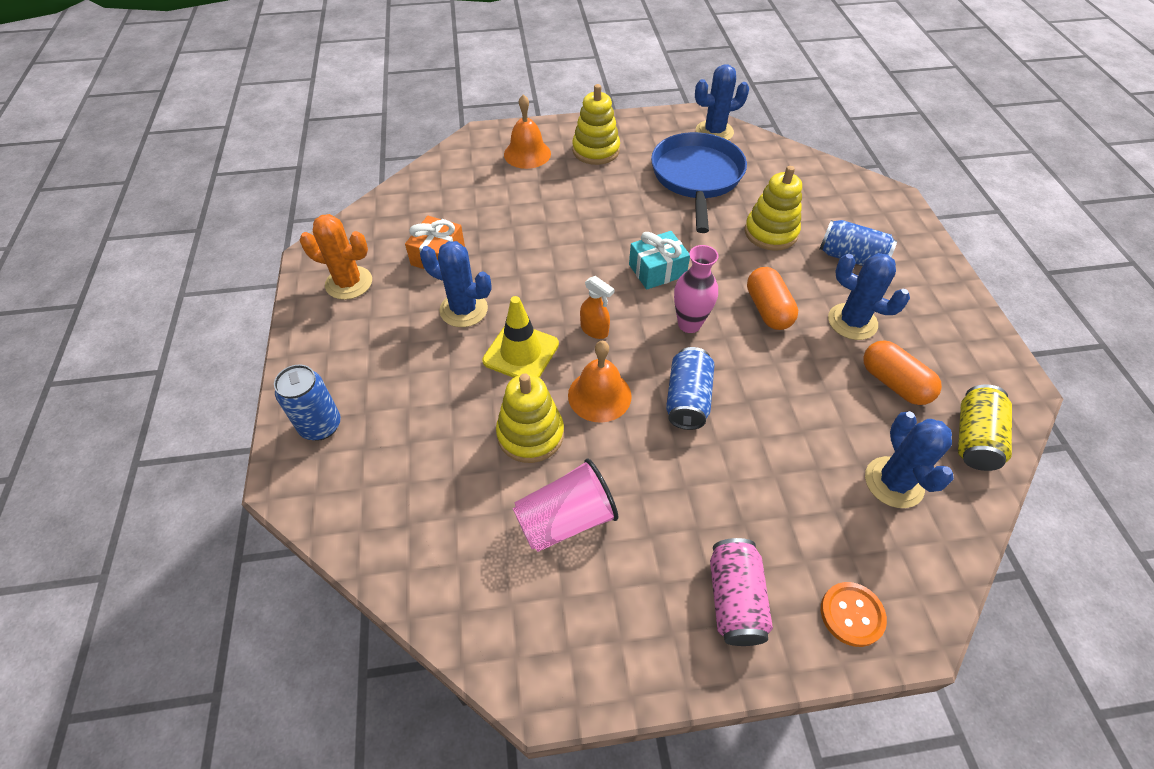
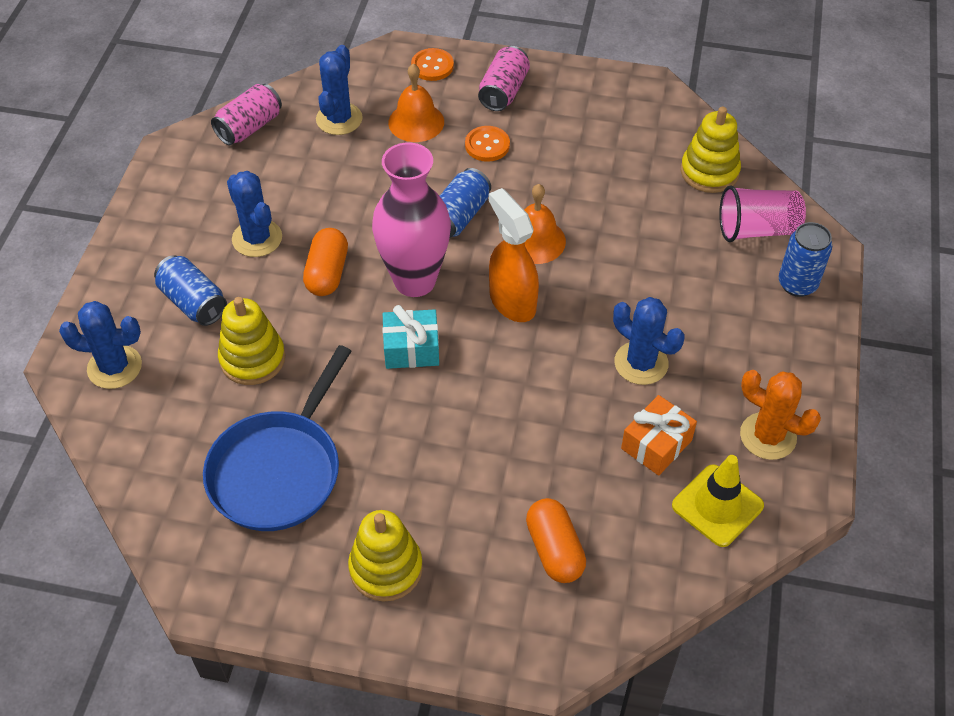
camera: 160 degrees left, 0 degrees up
yellow traffic cone [482,296,559,378] -> yellow traffic cone moved to [672,455,764,547]
yellow stacking toy [496,373,564,463] -> yellow stacking toy moved to [681,107,741,193]
orange bell [504,94,551,169] -> orange bell moved to [388,64,444,142]
pink cup [513,459,618,552] -> pink cup moved to [719,185,806,242]
orange spray bottle [580,276,615,339] -> orange spray bottle [489,188,539,322], size x1.81
pink vase [674,245,718,333] -> pink vase [372,142,451,297], size x1.71
blue cactus [695,64,749,140] -> blue cactus moved to [59,301,142,389]
orange capsule [863,340,942,405] -> orange capsule moved to [526,498,586,583]
yellow can [958,385,1012,471] -> pink can [211,84,282,145]
none -> orange button [465,126,510,162]

